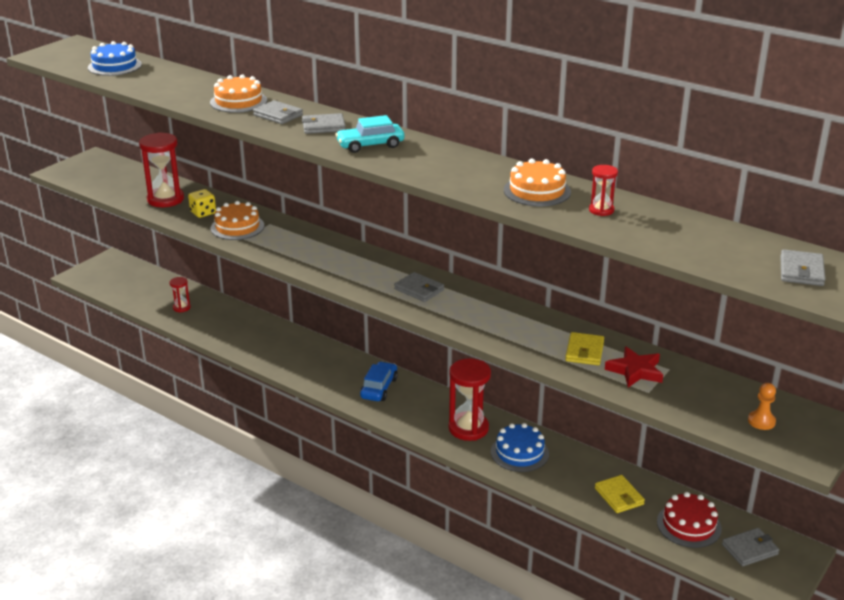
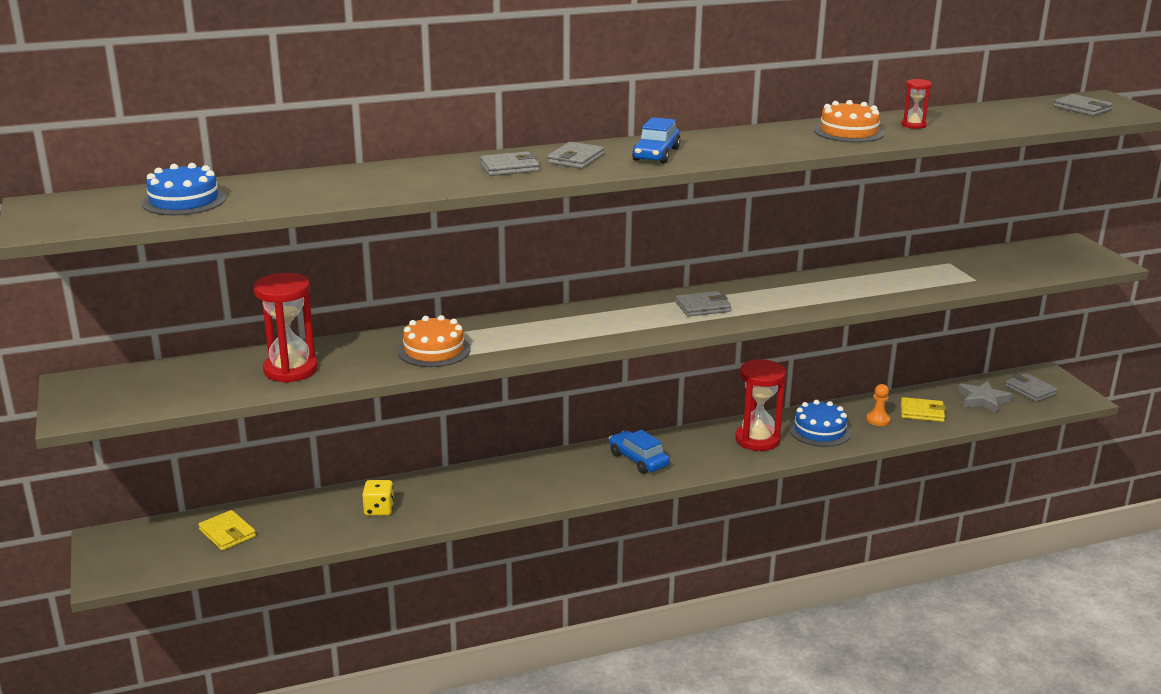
camera: 55 degrees left, 5 degrees down
red hourglass [170,277,191,313] -> none
yellow dice [188,189,216,218] -> yellow dice moved to [362,480,394,516]
orange cake [210,74,267,113] -> none
turquoise car [335,115,404,153] -> blue car [632,117,681,163]
yellow wallet [565,332,604,365] -> yellow wallet moved to [198,510,256,551]
red star [605,346,663,387] -> none
red cake [657,492,722,548] -> grey star [958,381,1013,414]
grey wallet [722,528,779,567] -> grey wallet turned 45 degrees counterclockwise [1005,373,1058,402]
orange pawn [748,383,776,430] -> orange pawn moved to [866,384,890,426]

